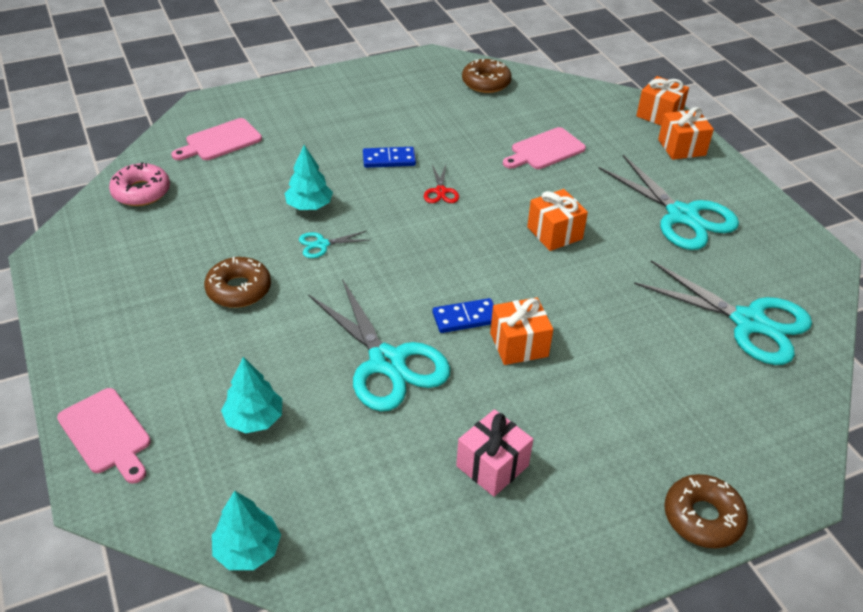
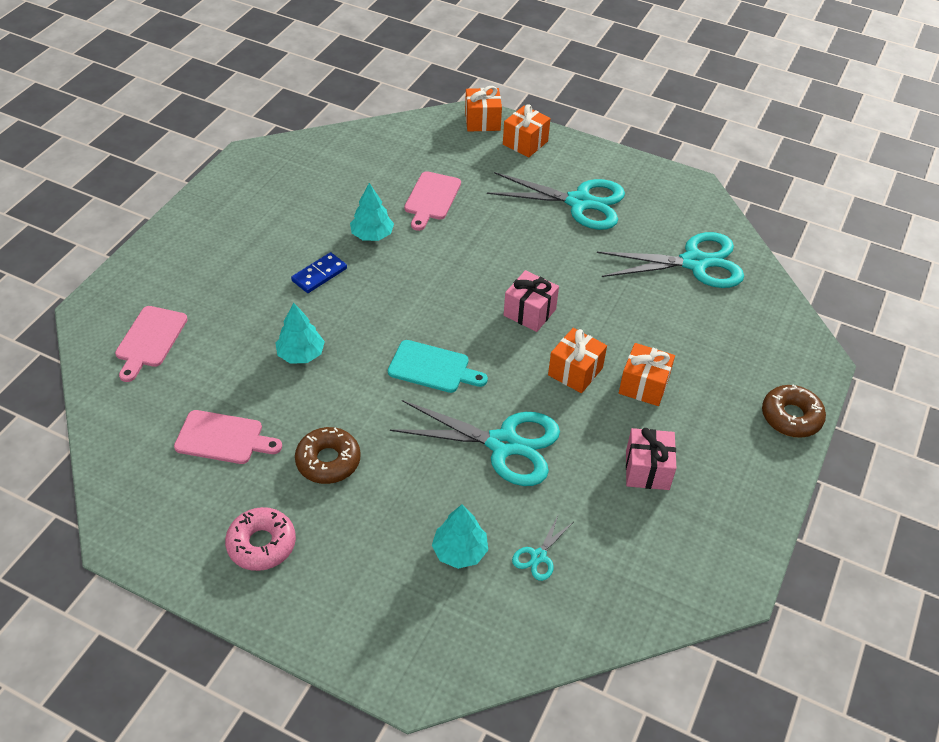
camera: 40 degrees left, 5 degrees up
pink cutting board [57,388,151,483] -> pink cutting board moved to [174,410,282,464]
pink donut [109,162,170,206] -> pink donut moved to [225,507,296,571]
turquoise tree [212,491,281,570] -> turquoise tree moved to [350,183,394,241]
turquoise scissors [299,231,370,258] -> turquoise scissors moved to [512,516,572,581]
red scissors [424,165,459,203] -> none
blue domino [432,298,494,333] -> none
brown donut [462,59,512,93] -> none
orange gift [527,189,588,251] -> orange gift moved to [619,343,675,406]
none -> turquoise cutting board [388,340,488,393]
none -> pink gift [504,270,559,332]

